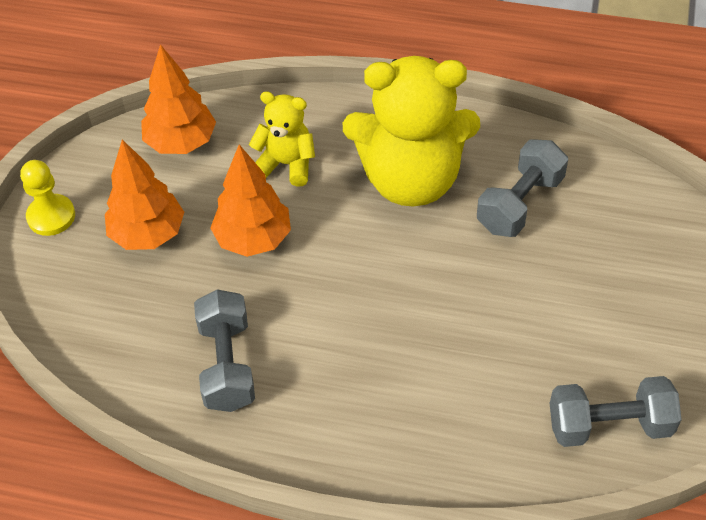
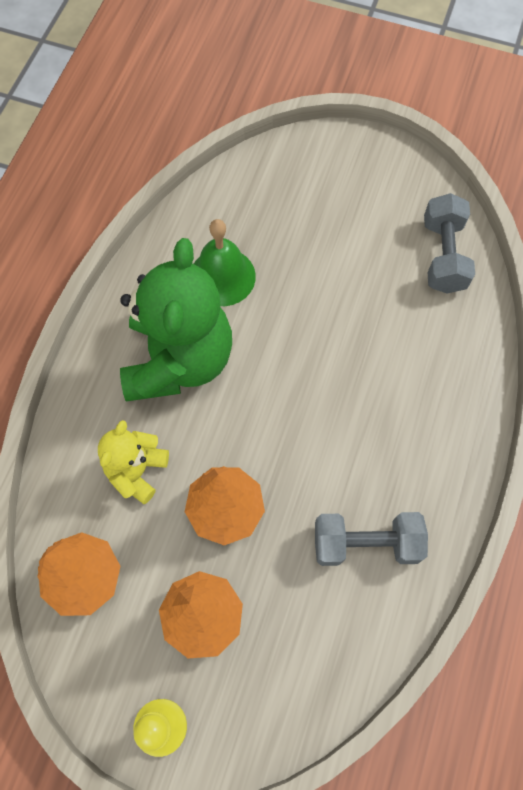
camera: 85 degrees left, 15 degrees up
yellow teddy bear [343,56,480,206] -> green teddy bear [120,238,232,401]
grey dumbbell [477,139,568,237] -> green bell [194,219,256,306]

